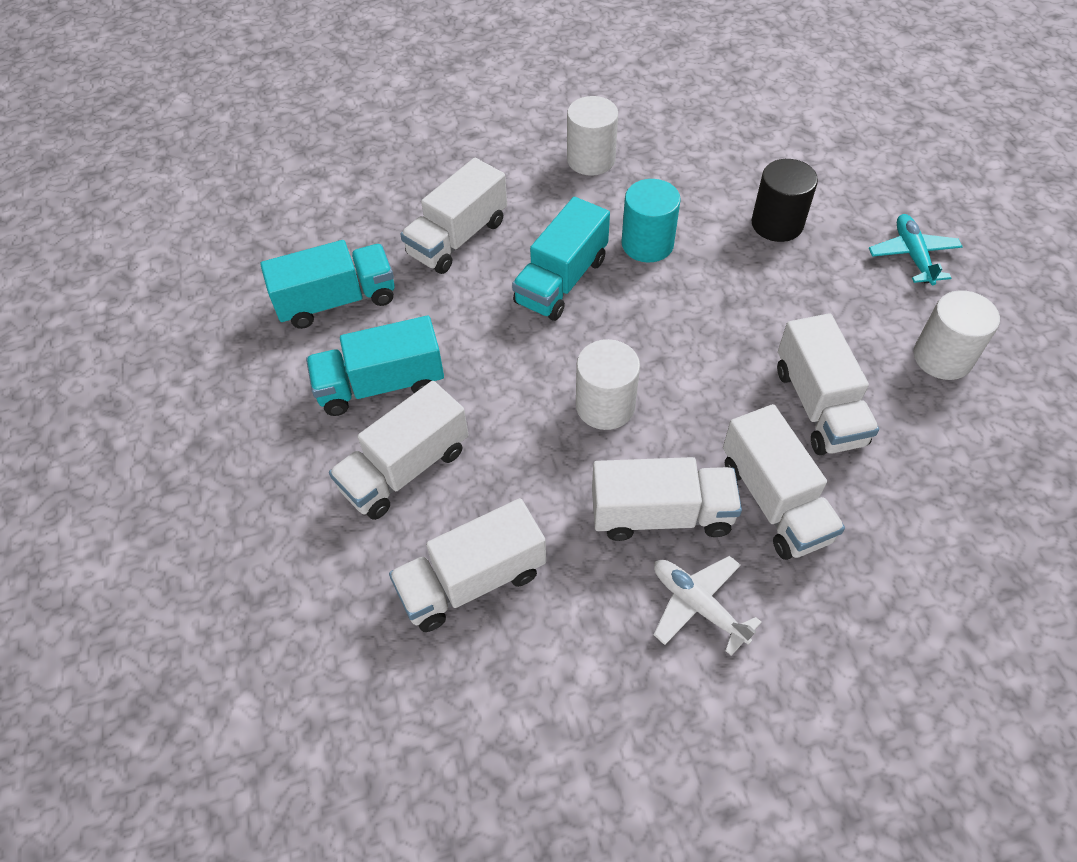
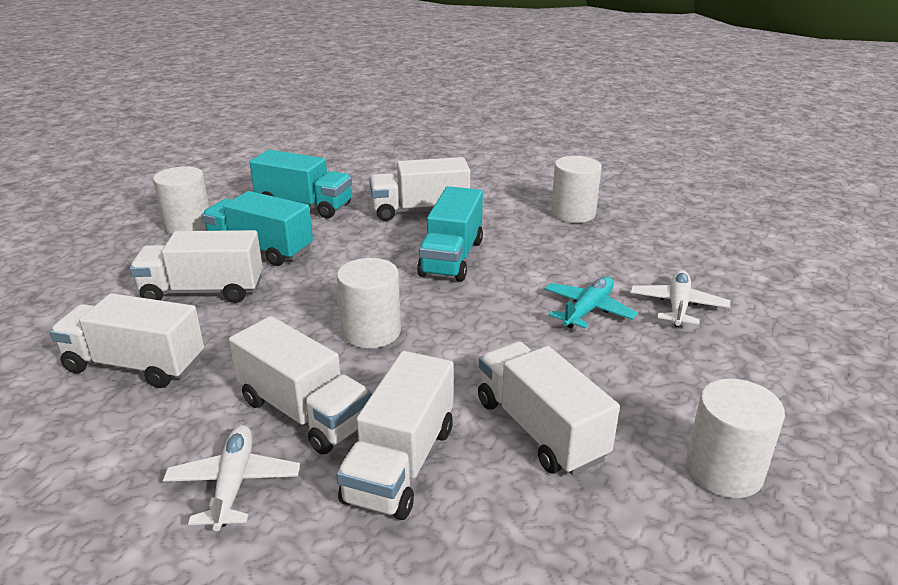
camera: 40 degrees right, 25 degrees down
turquoise truck [512,197,610,321] -> turquoise truck turned 60 degrees counterclockwise [417,186,483,282]
turquoise cylinder [621,179,681,263] -> none
black cylinder [752,159,818,242] -> white plane [630,270,730,327]
white truck [777,313,879,455] -> white truck turned 120 degrees clockwise [478,341,620,476]
turquoise plane [869,214,963,285] -> turquoise plane moved to [545,276,638,329]
none -> white cylinder [153,166,209,235]

